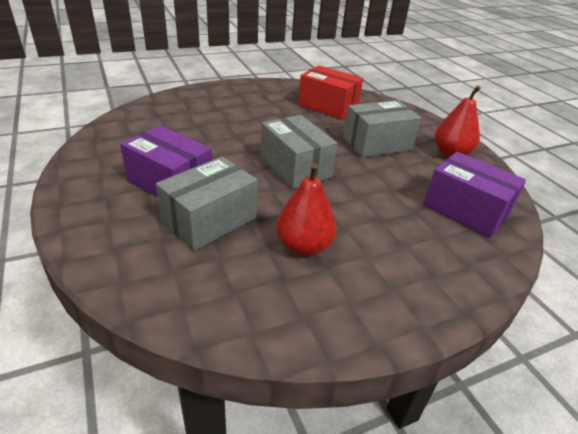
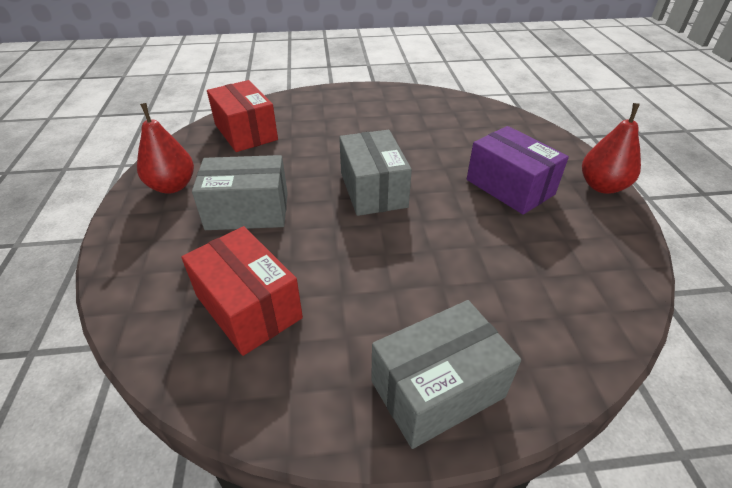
camera: 160 degrees left, 5 degrees up
grey box [156,157,258,251] -> grey box moved to [371,300,521,449]
red pear [276,163,336,256] -> red pear moved to [582,103,641,194]
purple box [423,152,526,238] -> red box [207,80,278,152]

